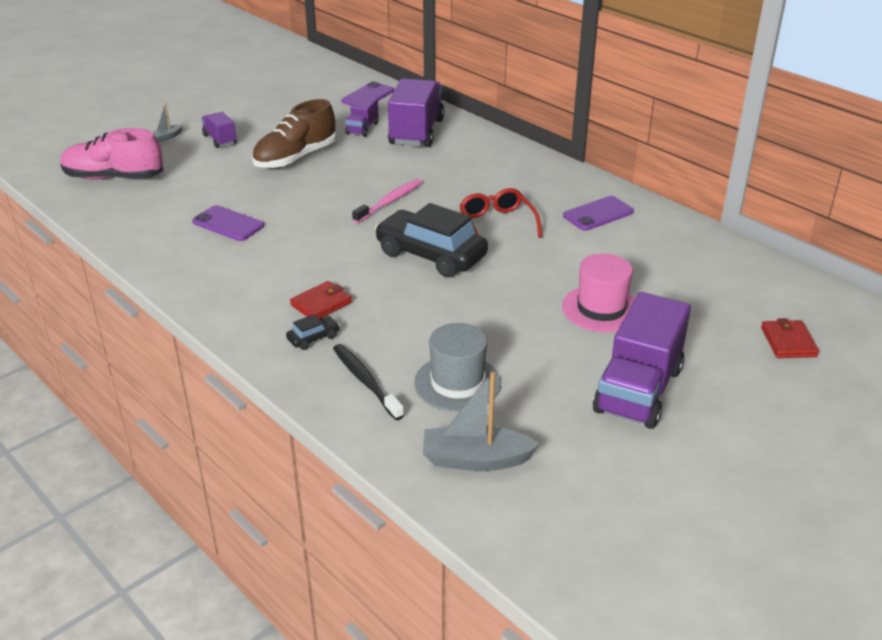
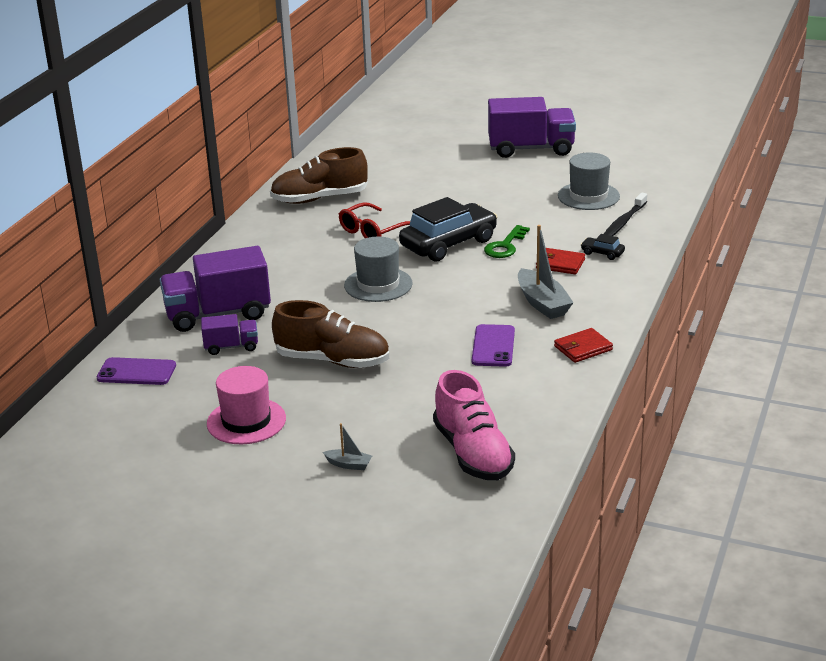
camera: 115 degrees left, 5 degrees down
purple truck [201,112,237,148] -> none
pink toothbrush [352,179,422,223] -> grey hat [344,237,413,302]
black car [375,203,488,278] -> black car turned 135 degrees counterclockwise [399,197,498,261]
grey boat [423,372,540,471] -> grey boat moved to [518,225,574,319]
pink hat [562,254,635,332] -> pink hat moved to [207,366,286,444]
purple phone [563,196,634,231] -> brown shoe [270,147,368,204]
red wallet [761,318,819,358] -> red wallet moved to [554,328,613,363]
none -> green key [484,225,530,258]

